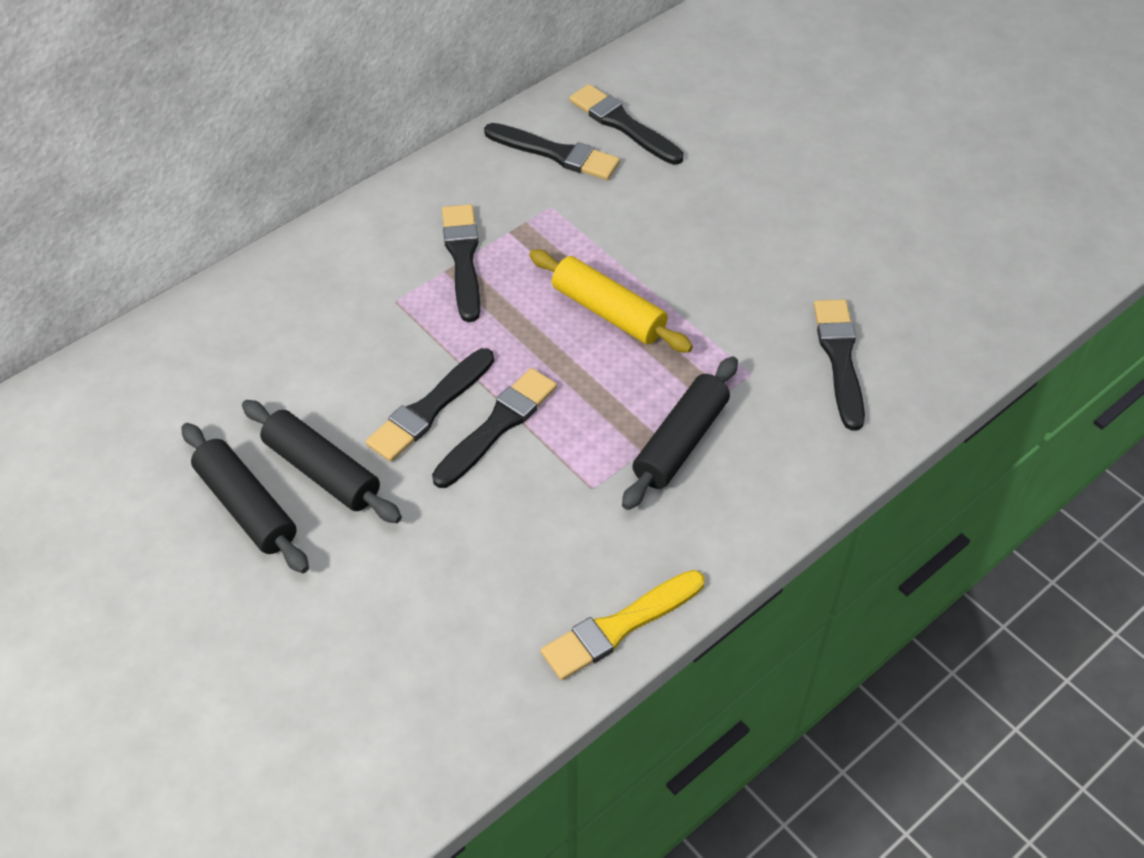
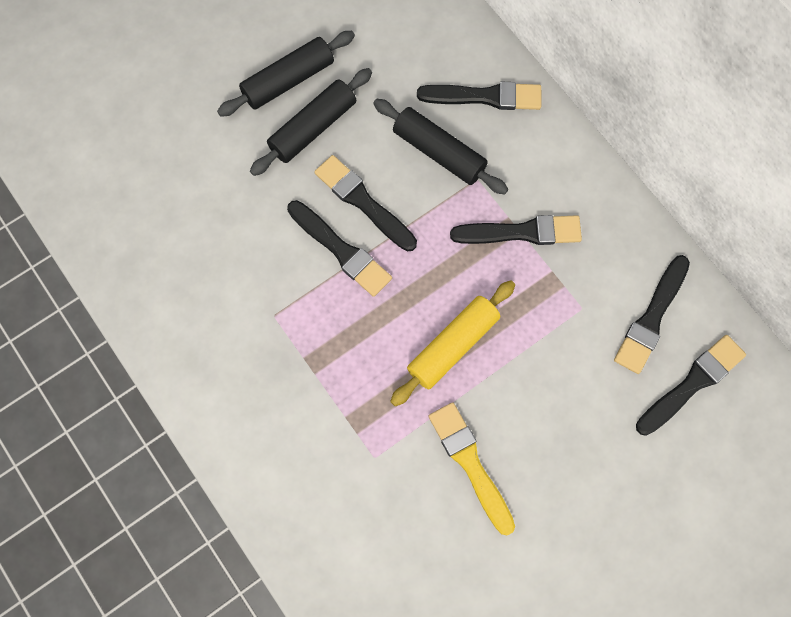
camera: 95 degrees right, 20 degrees up
yellow brush [541,570,705,680] -> yellow brush moved to [428,402,515,536]
black rolling pin [622,356,738,510] -> black rolling pin moved to [373,99,508,195]
black brush [814,299,865,431] -> black brush moved to [417,82,541,110]

